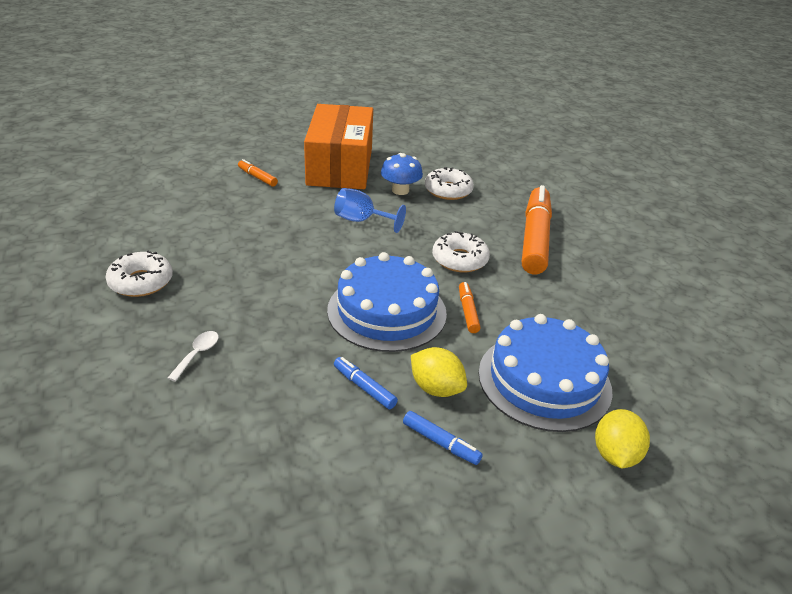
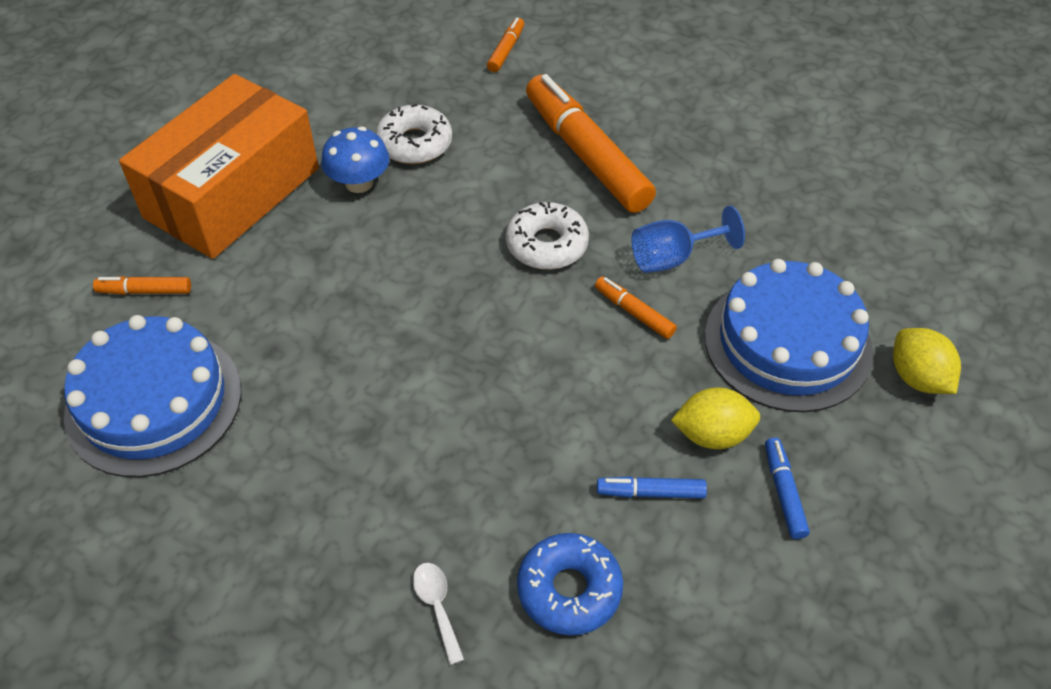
camera: 40 degrees left, 15 degrees up
white donut [106,251,173,297] -> none
orange box [304,104,373,189] -> orange box turned 75 degrees clockwise [119,74,319,259]
blue cake [327,252,447,352] -> blue cake moved to [64,315,241,477]
blue goblet [334,188,406,233] -> blue goblet moved to [631,206,745,273]
blue marker [403,411,483,465] -> blue marker turned 90 degrees counterclockwise [765,438,810,539]
none -> orange marker [487,17,524,72]
none -> blue donut [517,533,623,635]

